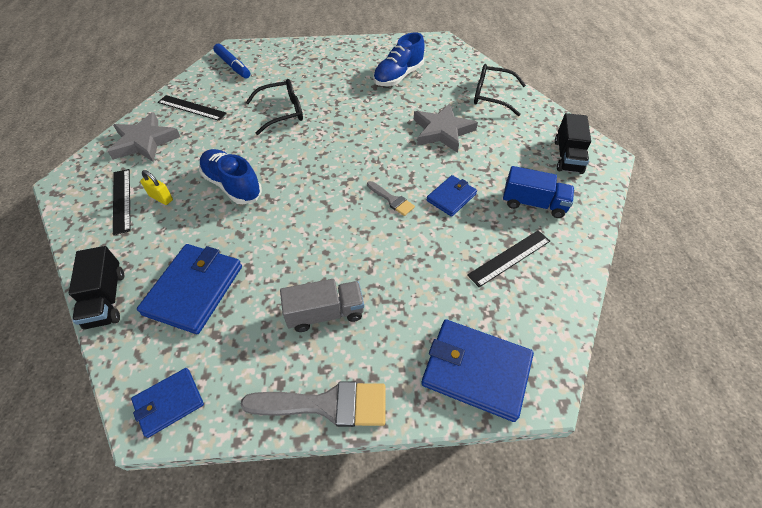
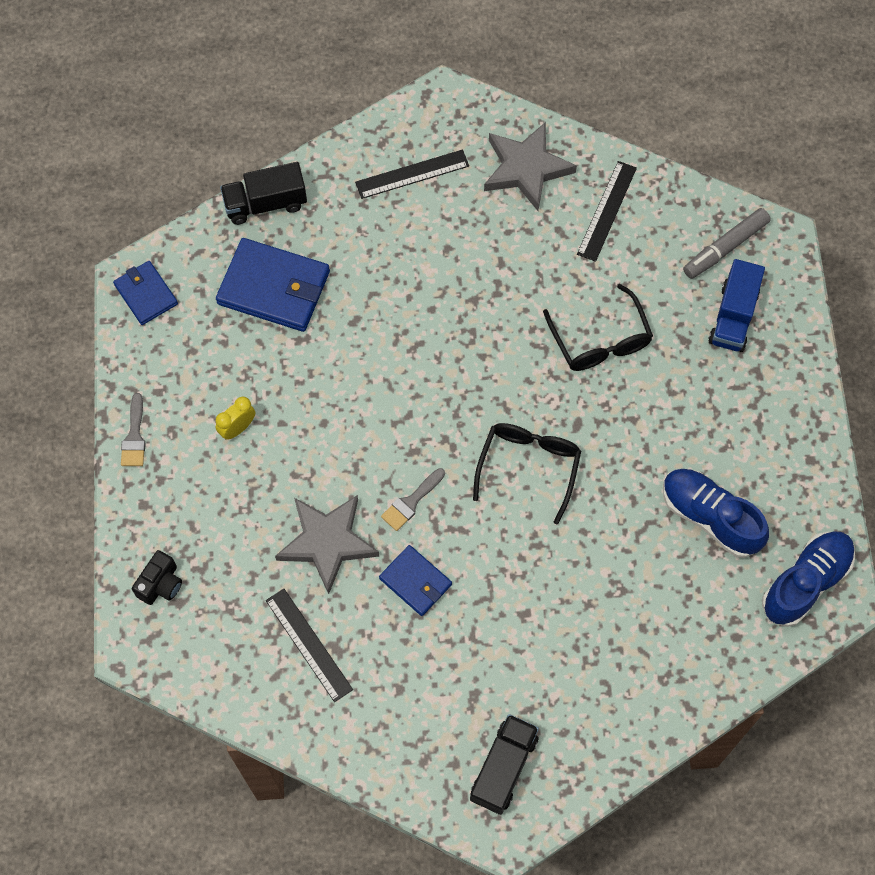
camera: 90 degrees right, 15 degrees up
yellow padlock [140,170,173,205] -> none
blue shoe [199,149,262,204] -> blue shoe moved to [762,531,855,627]
blue marker [213,44,250,79] -> grey marker [683,208,771,279]
grey brush [240,381,386,427] -> grey brush [121,393,146,466], size x0.55
grey truck [280,279,364,332] -> yellow clock [216,397,255,440]
grey star [414,103,478,153] -> grey star moved to [275,495,379,594]
blue wallet [421,320,534,422] -> black camera [132,550,182,605]
black glasses [474,64,526,116] -> black glasses moved to [473,423,581,524]
blue truck [503,166,574,218] -> blue truck moved to [708,259,765,352]
black truck [555,113,591,174] -> black truck turned 105 degrees clockwise [470,714,539,815]

